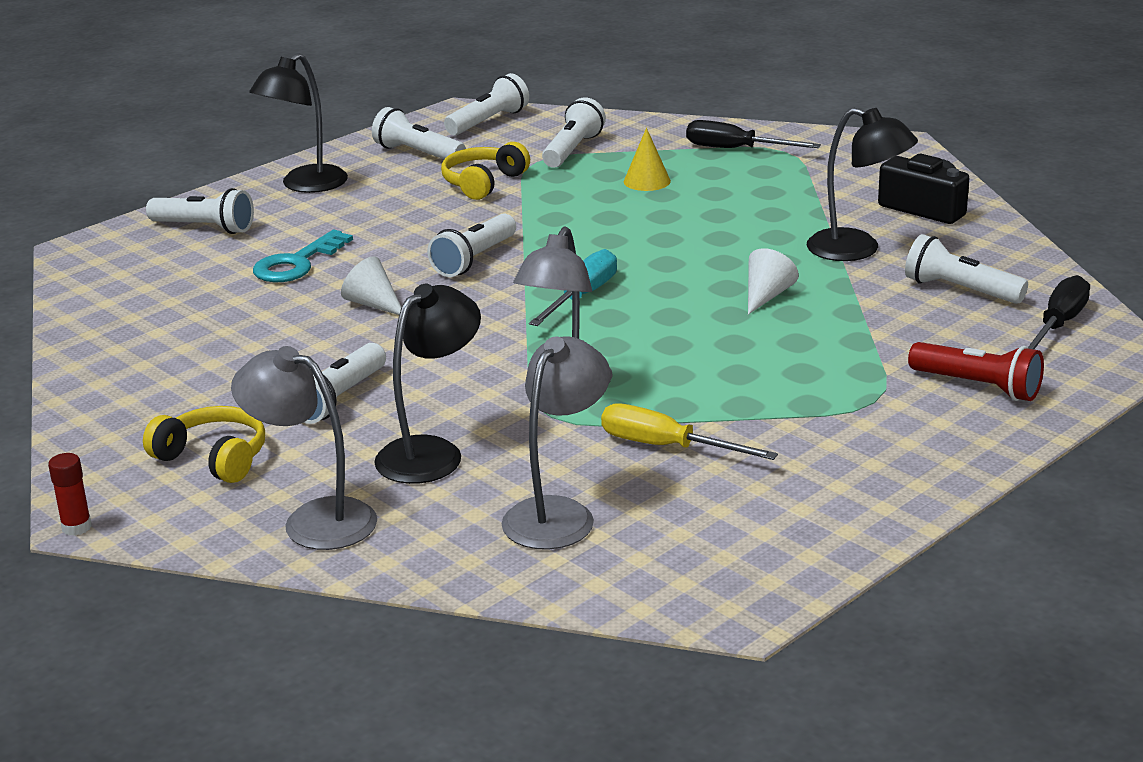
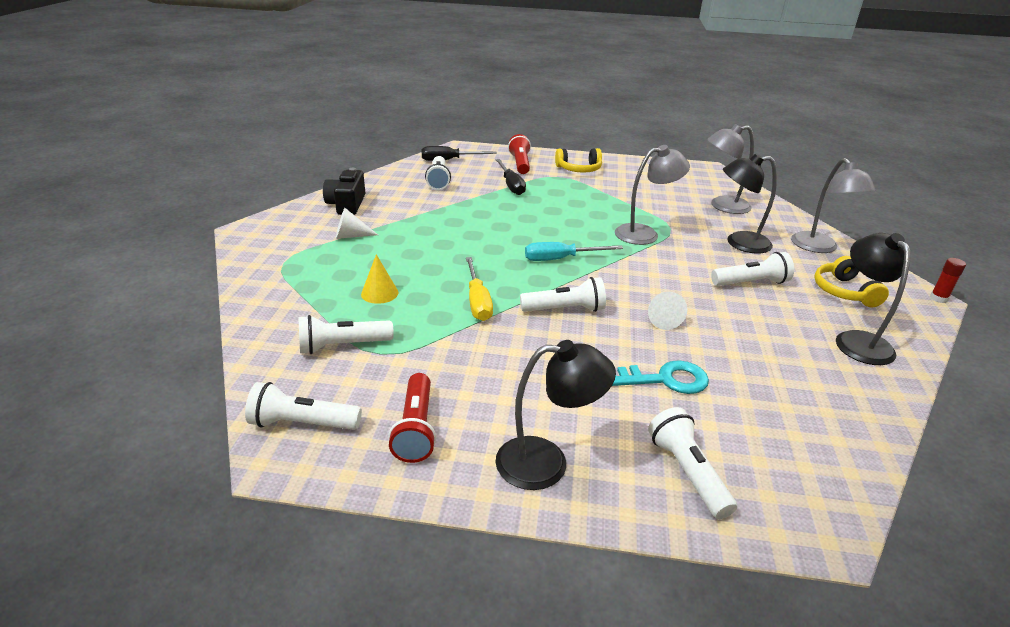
camera: 130 degrees left, 5 degrees up
white flashlight [372,107,466,159] -> red flashlight [388,373,436,463]
yellow headphones [441,142,530,200] -> yellow headphones moved to [555,148,602,173]
yellow screwdriver [601,403,778,460] -> yellow screwdriver moved to [466,257,493,321]
black screwdriver [686,120,821,148] -> black screwdriver moved to [495,159,526,195]
white cone [748,248,799,315] -> white cone moved to [336,208,378,239]
black lamp [807,108,918,261] -> black lamp moved to [836,233,910,365]

